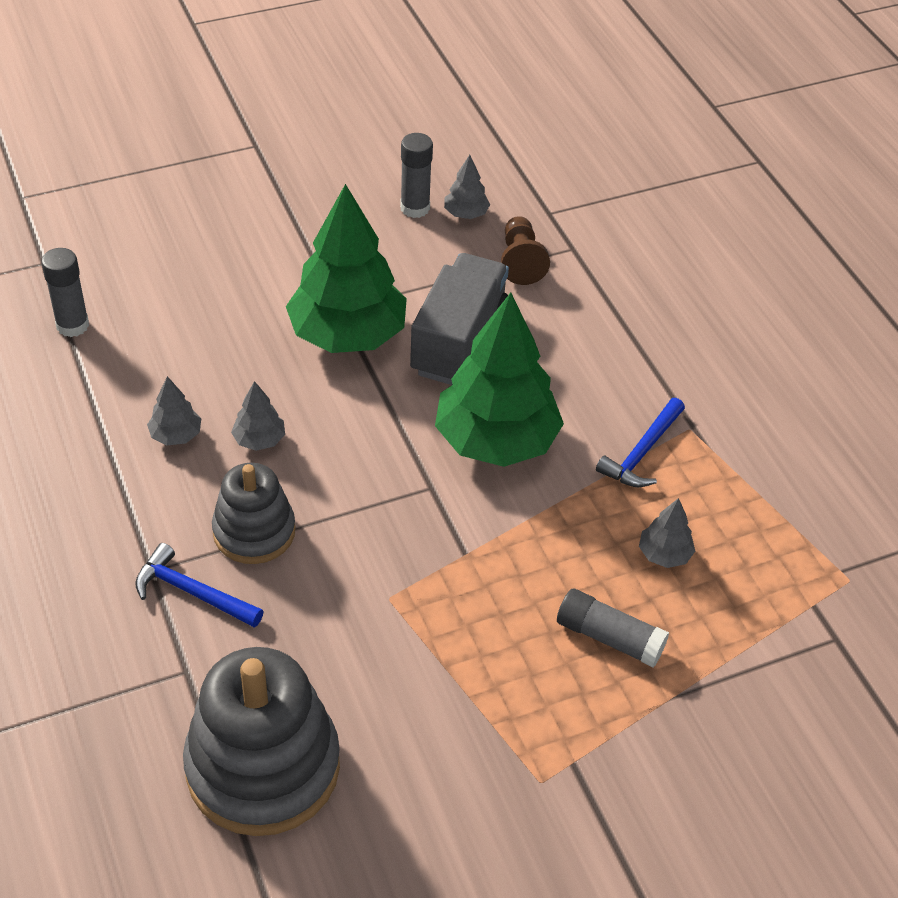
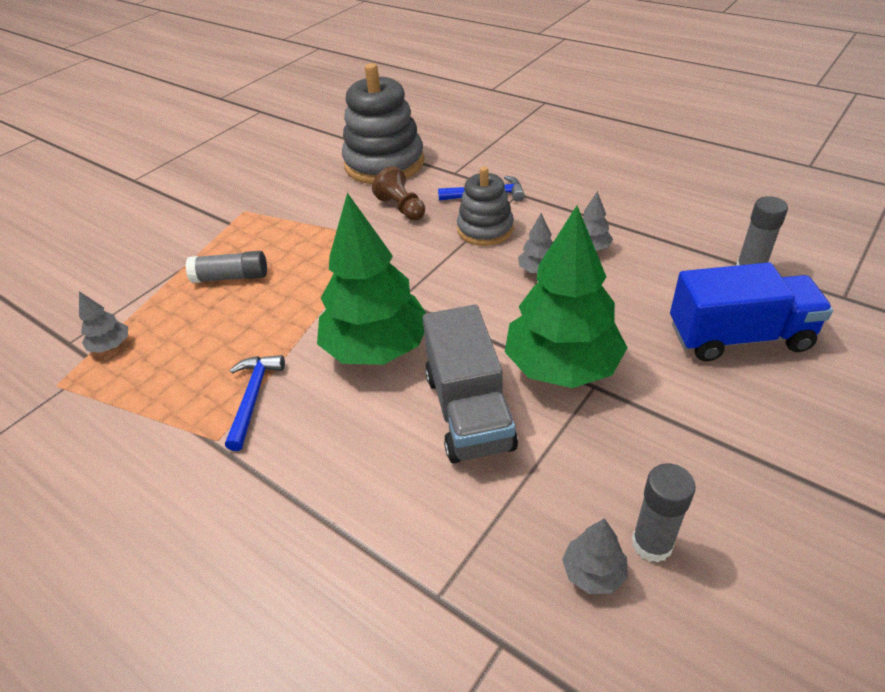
camera: 155 degrees right, 5 degrees down
brown pawn [501,216,550,285] -> brown pawn moved to [372,166,425,221]
grey tree [639,498,695,568] -> grey tree moved to [79,291,128,353]
none -> blue truck [670,262,833,361]

